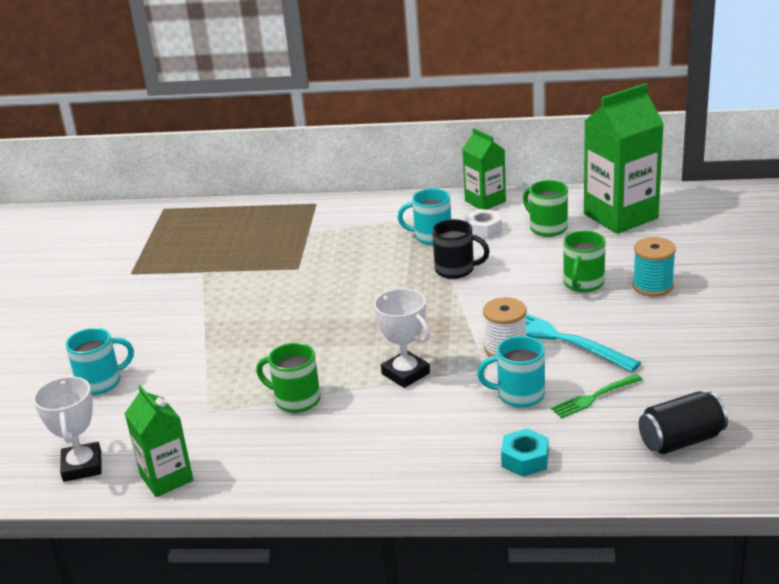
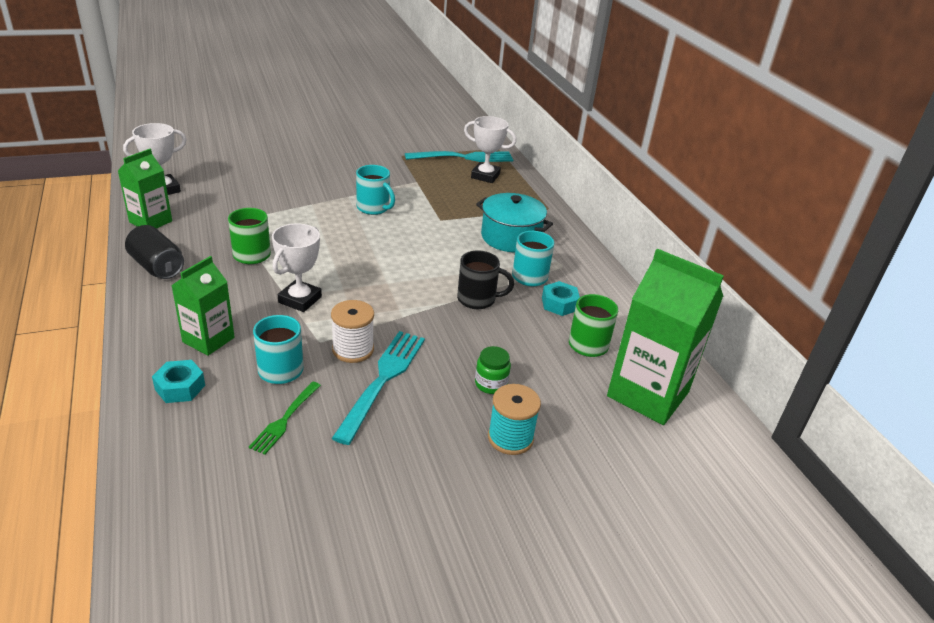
camera: 60 degrees right, 5 degrees up
turquoise mug [65,328,134,395] -> turquoise mug moved to [356,165,395,215]
black mug [432,219,490,279] -> black mug turned 75 degrees counterclockwise [457,250,514,309]
green carton [462,128,506,210] -> green carton moved to [171,256,235,356]
white nut [465,209,502,239] -> turquoise nut [542,281,580,316]
green fork [551,374,643,418] -> green fork turned 105 degrees counterclockwise [249,381,321,455]
green mug [563,231,605,292] -> green jar [475,346,511,394]
black can [639,391,728,454] -> black can moved to [125,225,184,279]
none -> turquoise fork [405,151,513,162]
none -> white trophy [464,116,516,183]
none -> turquoise pot [476,193,553,252]

